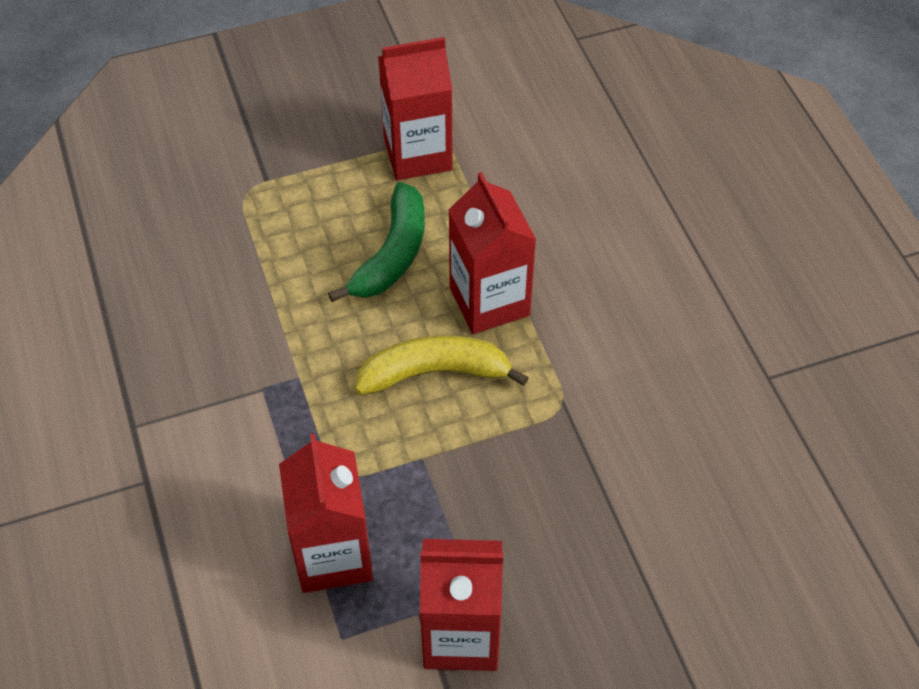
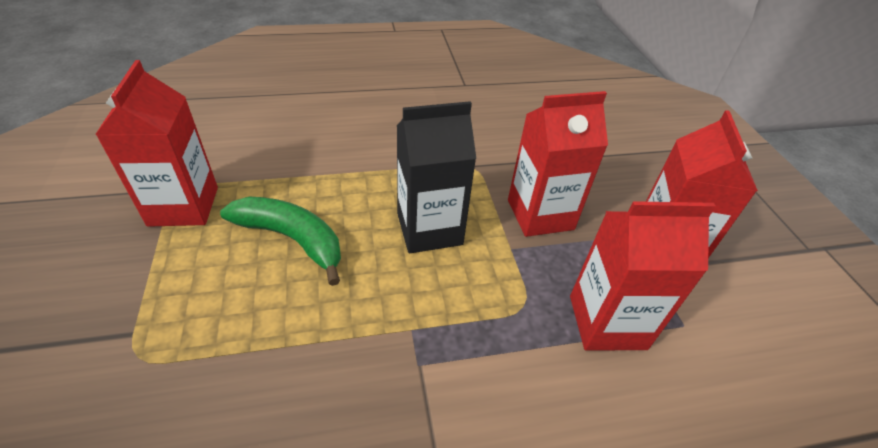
camera: 85 degrees left, 10 degrees down
yellow banana [355,335,529,395] -> black carton [397,101,476,253]
red carton [448,172,536,334] -> red carton moved to [508,91,608,237]

